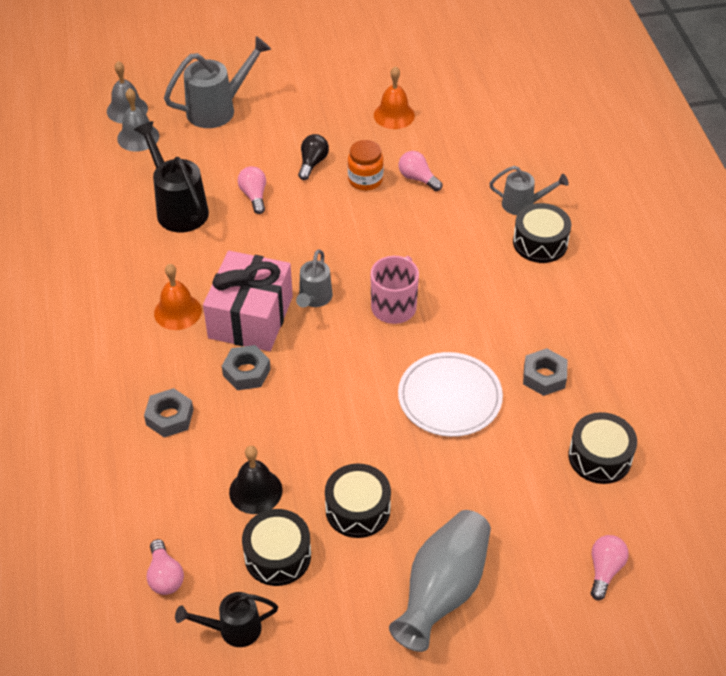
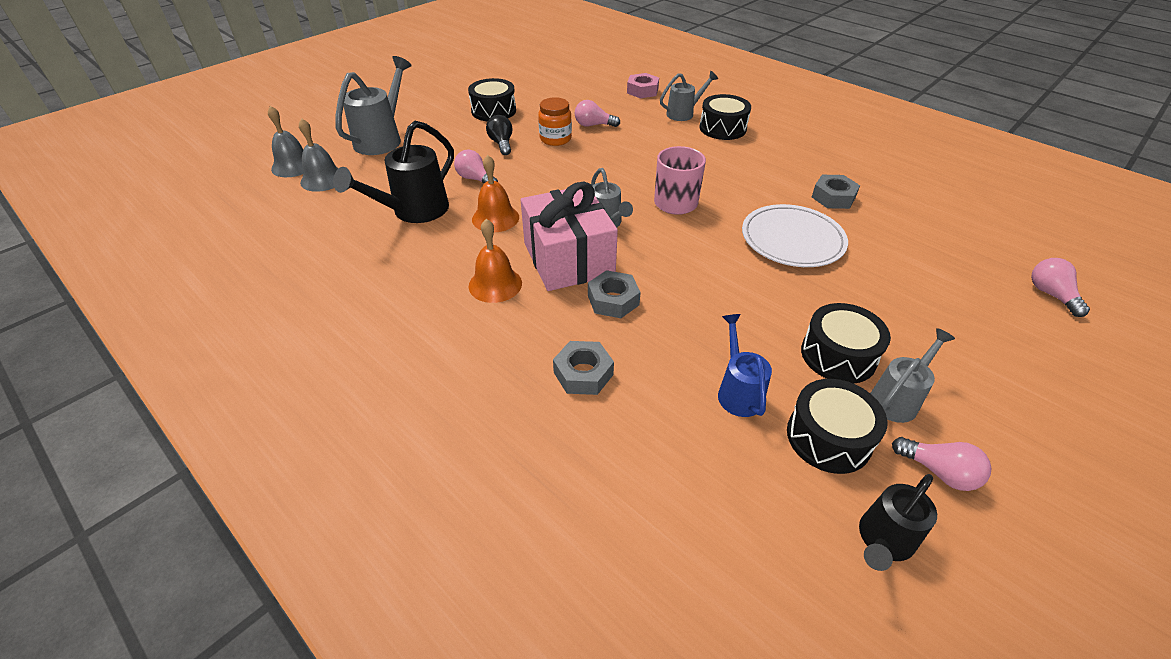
camera: 35 degrees left, 5 degrees down
black watering can [134,121,209,232] -> black watering can turned 75 degrees counterclockwise [333,121,454,223]
pink light bulb [147,539,184,595] -> pink light bulb moved to [892,437,992,491]
black bell [229,446,283,514] -> blue watering can [718,314,772,417]
orange bell [374,66,415,129] -> orange bell moved to [472,155,519,232]
grey vase [389,510,491,652] -> none
black drum [568,412,637,484] -> black drum moved to [468,78,516,121]
none -> pink nut [627,73,659,98]
none -> grey watering can [870,328,955,423]

